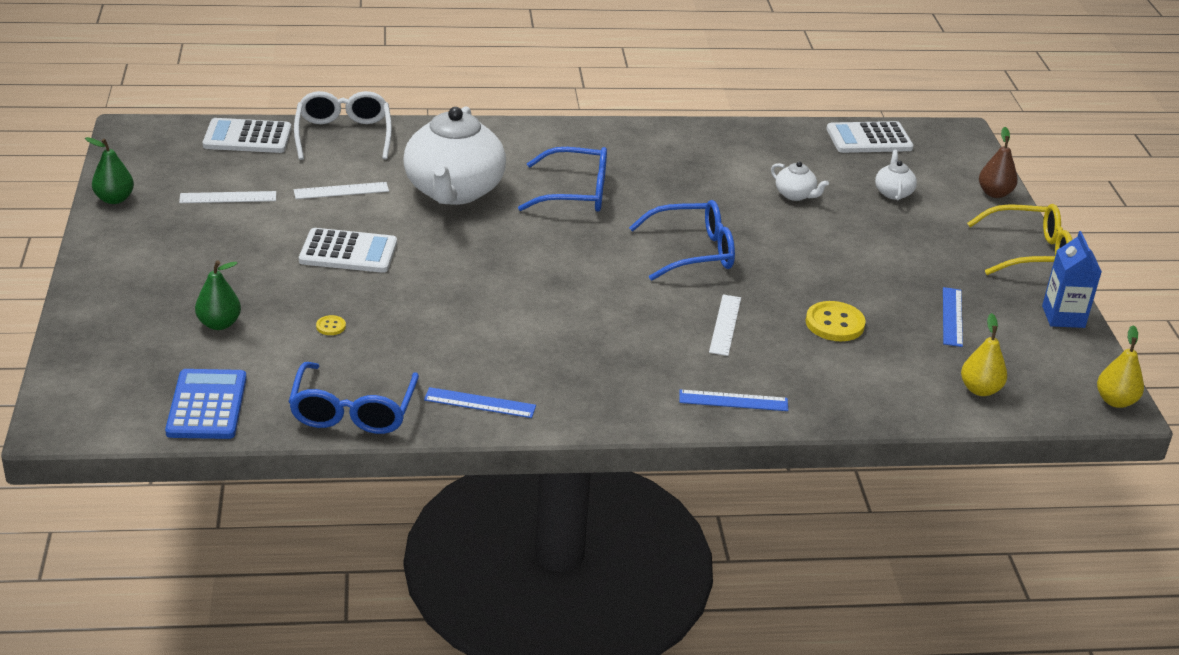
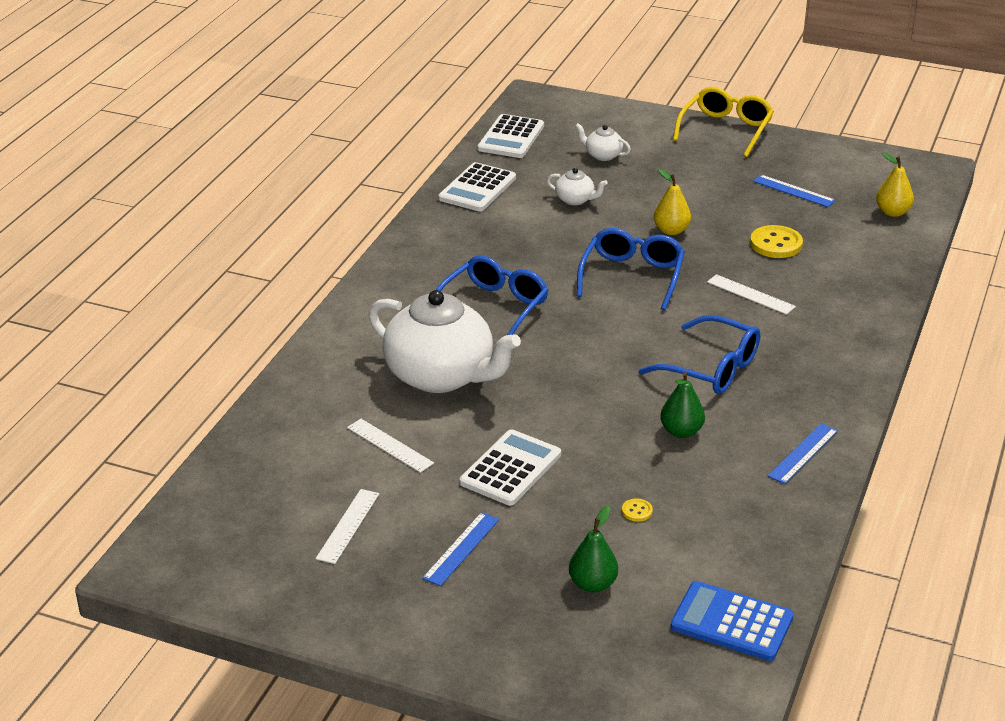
camera: 60 degrees left, 0 degrees up
green pear [85,137,134,204] -> green pear moved to [660,372,705,438]
white calculator [203,118,291,153] -> white calculator moved to [438,162,516,211]
blue glasses [288,362,419,434] -> blue glasses moved to [639,315,760,394]
white glasses [294,91,392,160] -> none
white ruler [294,182,389,199] -> white ruler turned 60 degrees counterclockwise [347,419,434,473]
blue ruler [679,389,788,411] -> blue ruler moved to [422,512,499,586]
white teapot [771,161,829,201] -> white teapot turned 45 degrees clockwise [547,168,608,205]
brown pear [979,127,1018,198] -> none
blue carton [1042,231,1102,328] -> none
yellow pear [1097,325,1144,408] -> yellow pear moved to [654,169,691,235]

